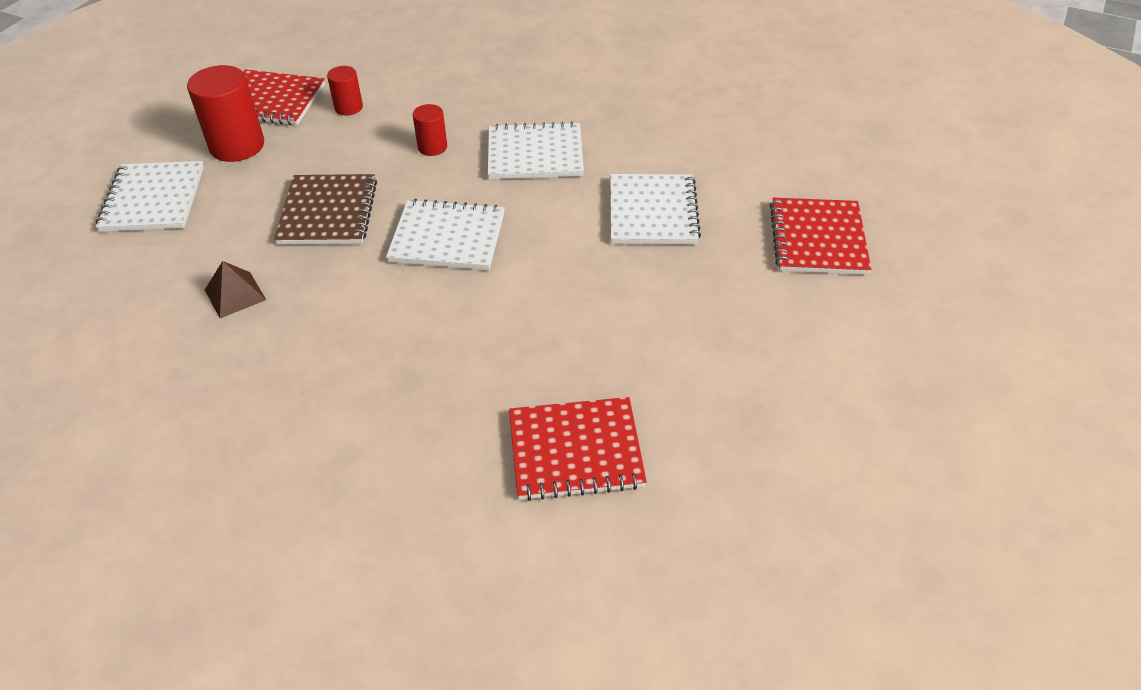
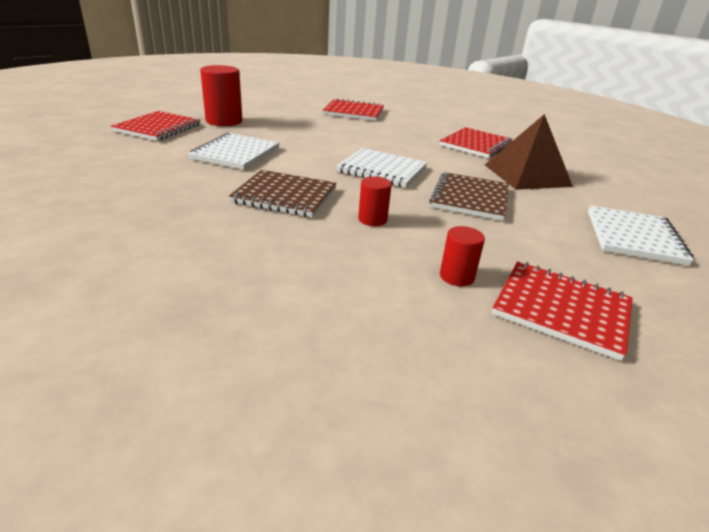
camera: 165 degrees left, 15 degrees down
red cylinder [187,65,264,162] -> red cylinder moved to [200,65,242,126]
brown pyramid [205,261,266,318] -> brown pyramid [485,114,573,190], size x1.99
white notebook [488,121,584,179] -> brown notebook [229,170,337,217]
none -> red notebook [439,127,513,158]

